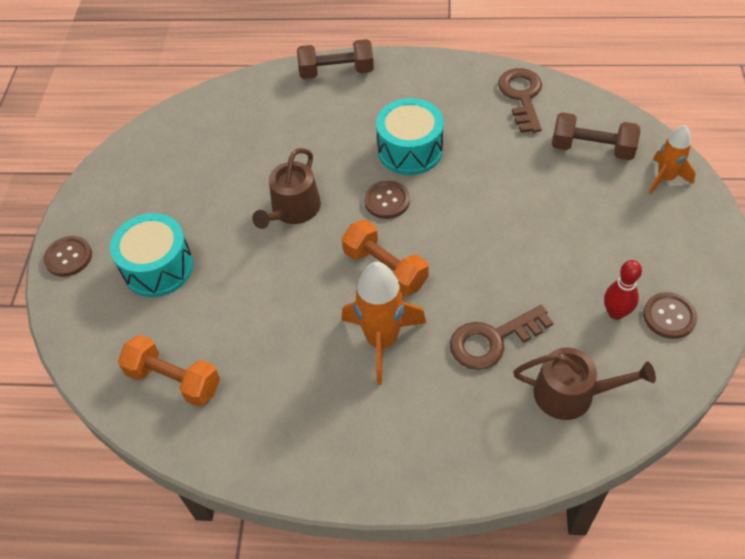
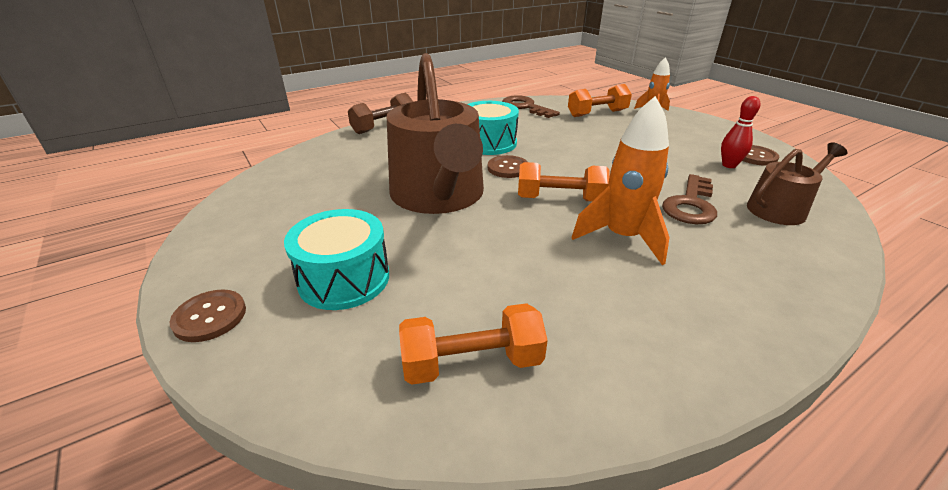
camera: 40 degrees left, 20 degrees down
brown watering can [252,148,321,229] -> brown watering can [387,53,484,214], size x1.93
brown dumbbell [552,112,641,160] -> orange dumbbell [568,84,632,117]

